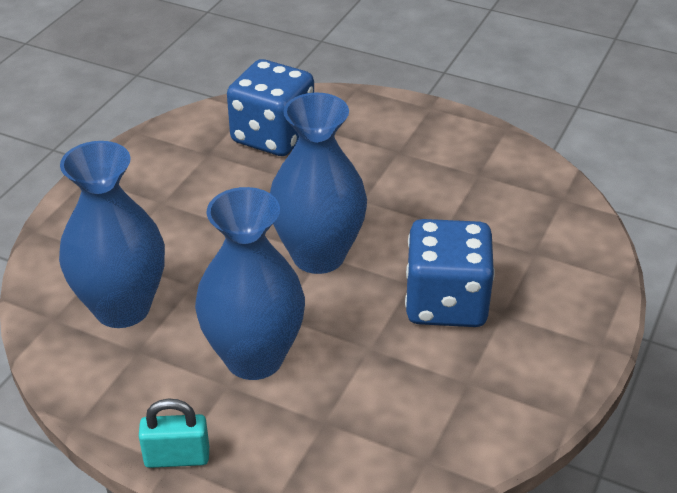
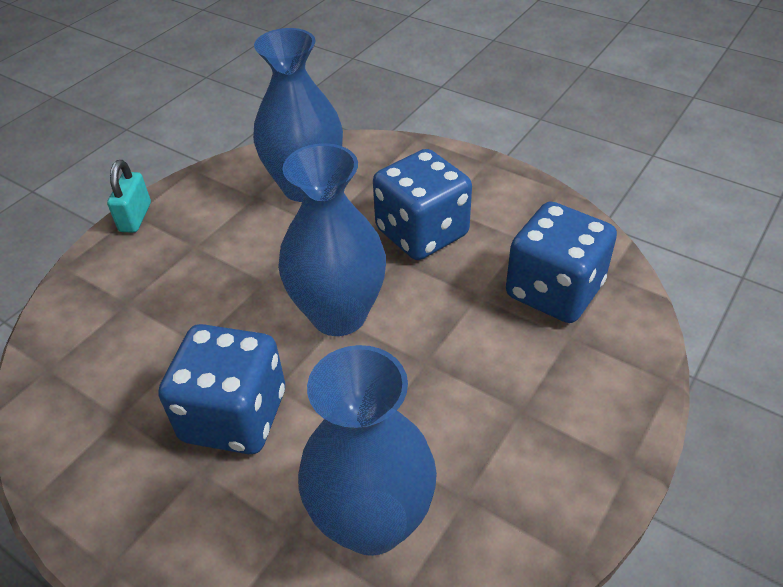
camera: 100 degrees right, 5 degrees up
blue vase [195,187,305,380] -> blue vase moved to [298,345,437,556]
none -> blue dice [373,149,472,260]

